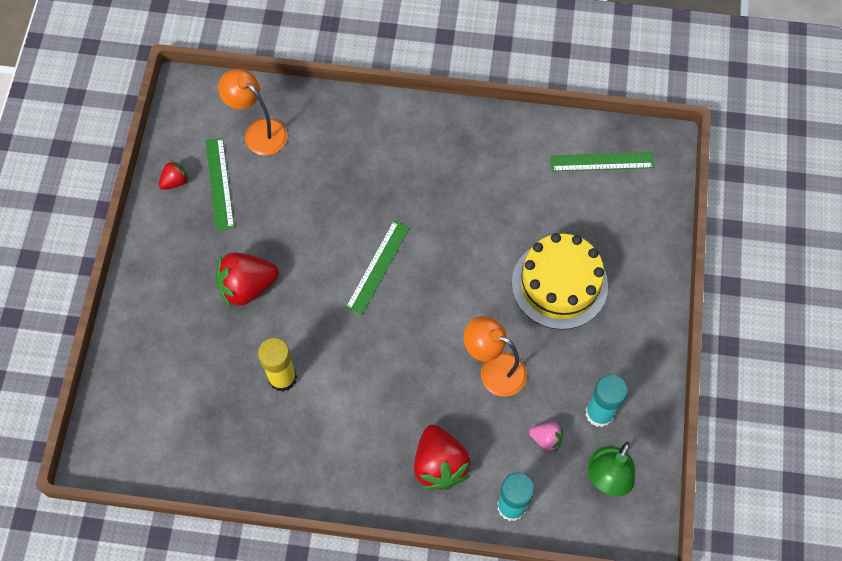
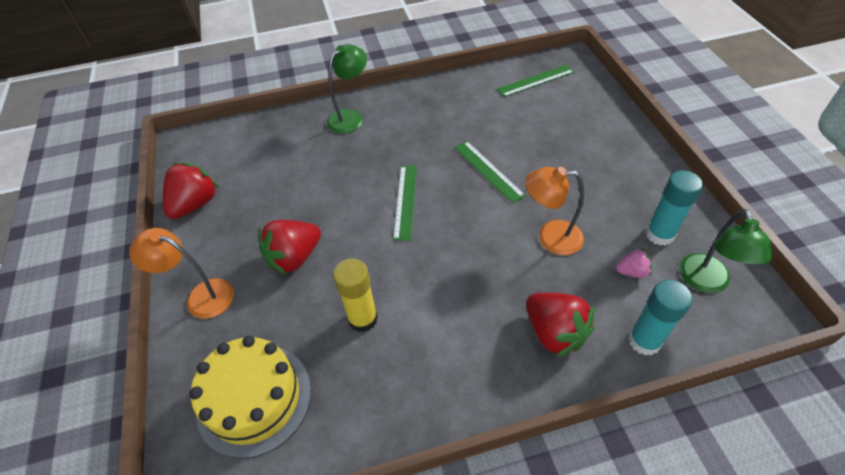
camera: 20 degrees left, 15 degrees down
red strawberry [159,160,189,190] -> red strawberry [163,162,219,219], size x1.94
green ruler [205,138,234,231] -> green ruler moved to [454,141,526,203]
orange lamp [218,69,288,155] -> orange lamp moved to [129,228,234,319]
yellow cake [512,233,608,330] -> yellow cake moved to [189,336,311,459]
none -> green lamp [327,44,367,133]

